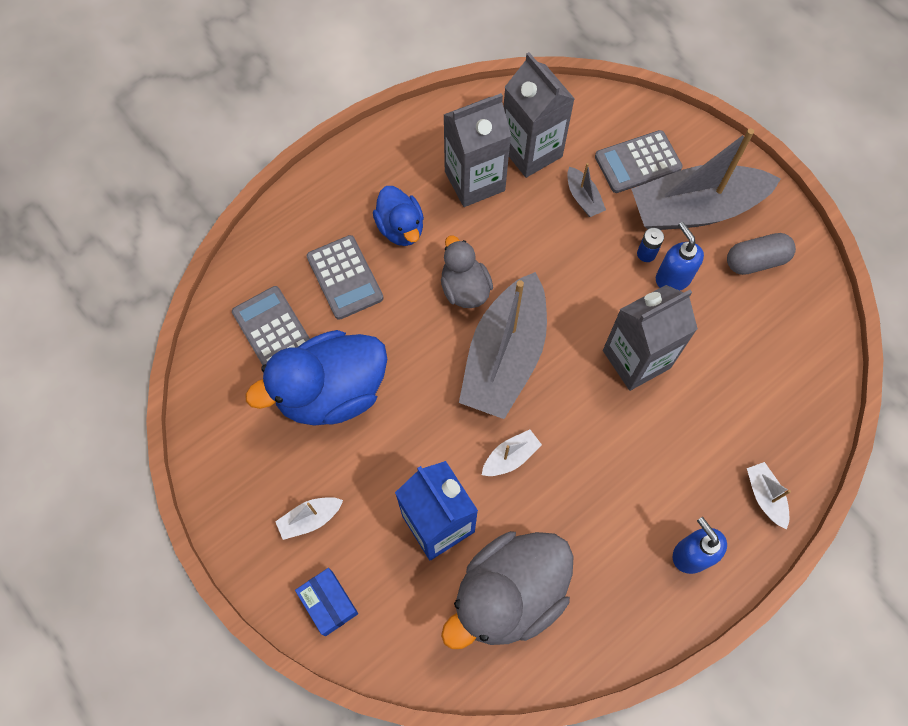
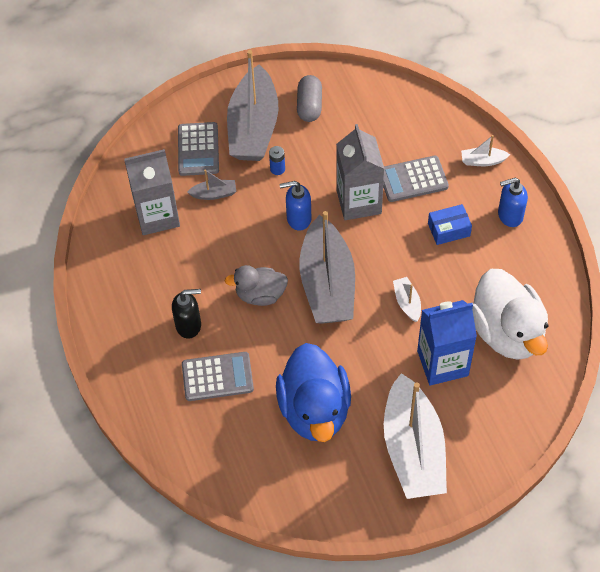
camera: 70 degrees left, 10 degrees down
grey calculator [232,286,310,365] -> grey calculator moved to [383,156,449,202]
white boat [275,497,343,540] -> white boat [384,373,447,499], size x2.43
blue box [295,568,358,636] -> blue box moved to [428,204,472,245]
blue duck [373,186,424,246] -> black soap dispenser [172,289,201,339]
grey duck [441,531,574,649] -> white duck [472,269,548,360]
grey carton [444,93,511,207] -> none
grey boat [459,272,547,419] -> grey boat turned 45 degrees clockwise [299,211,355,324]
blue soap dispenser [656,222,704,291] -> blue soap dispenser moved to [280,181,312,231]

